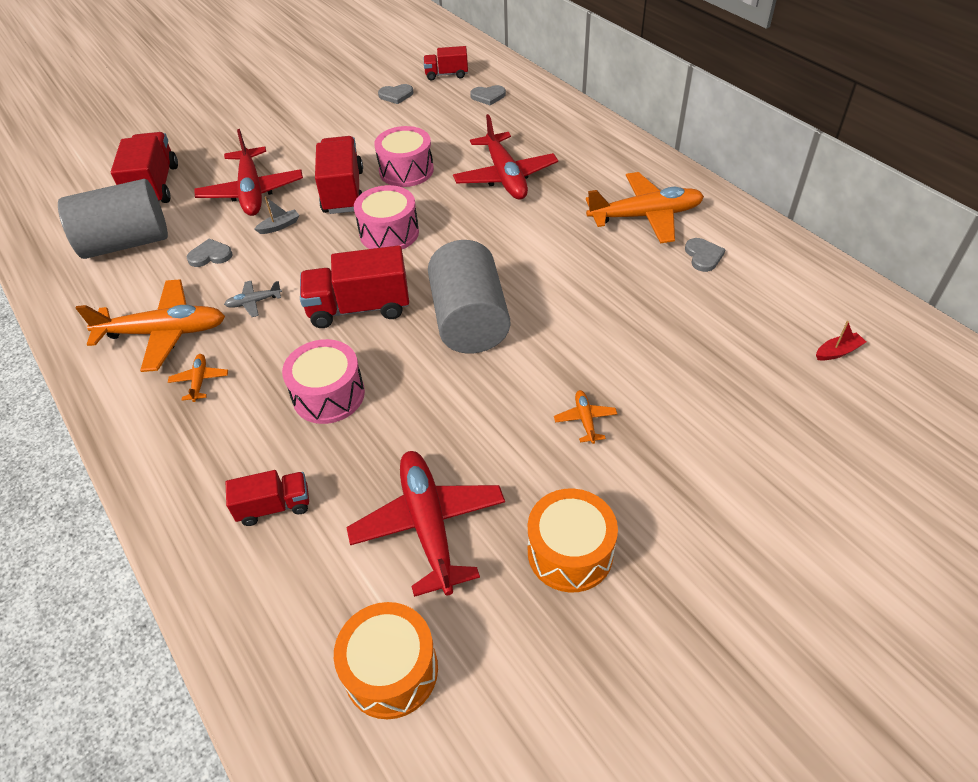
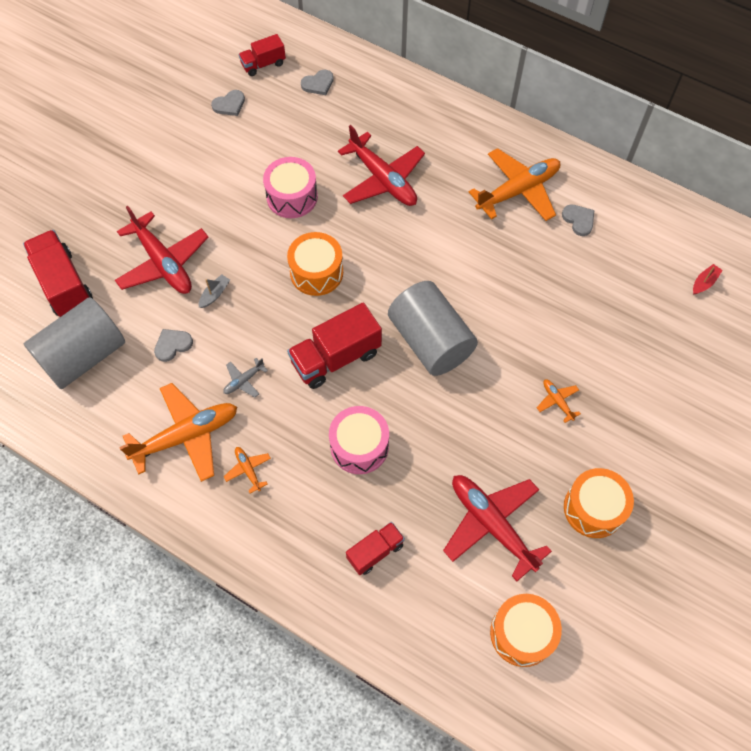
camera: 25 degrees left, 15 degrees up
red truck [315,136,363,214] -> none
pink drum [354,185,419,249] -> orange drum [287,232,343,296]

